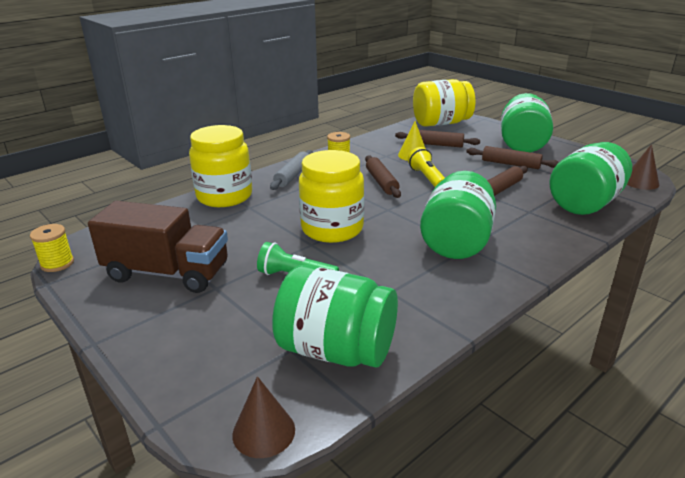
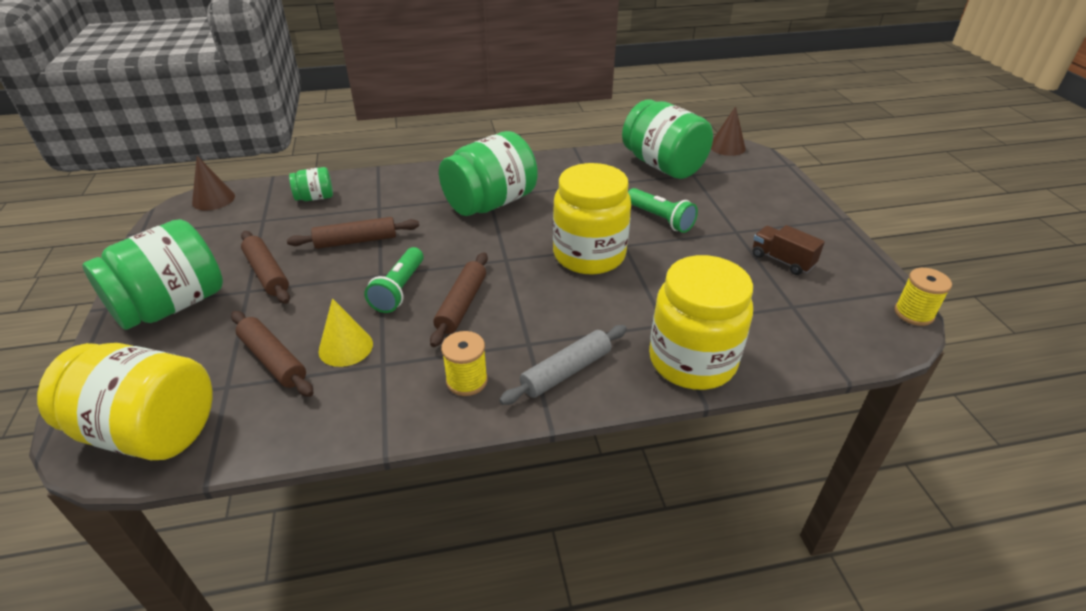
camera: 150 degrees left, 10 degrees up
brown truck [88,201,228,293] -> brown truck [753,225,825,275], size x0.49
yellow flashlight [408,147,445,187] -> green flashlight [364,247,424,313]
green jar [549,142,632,215] -> green jar [289,167,333,201], size x0.47

